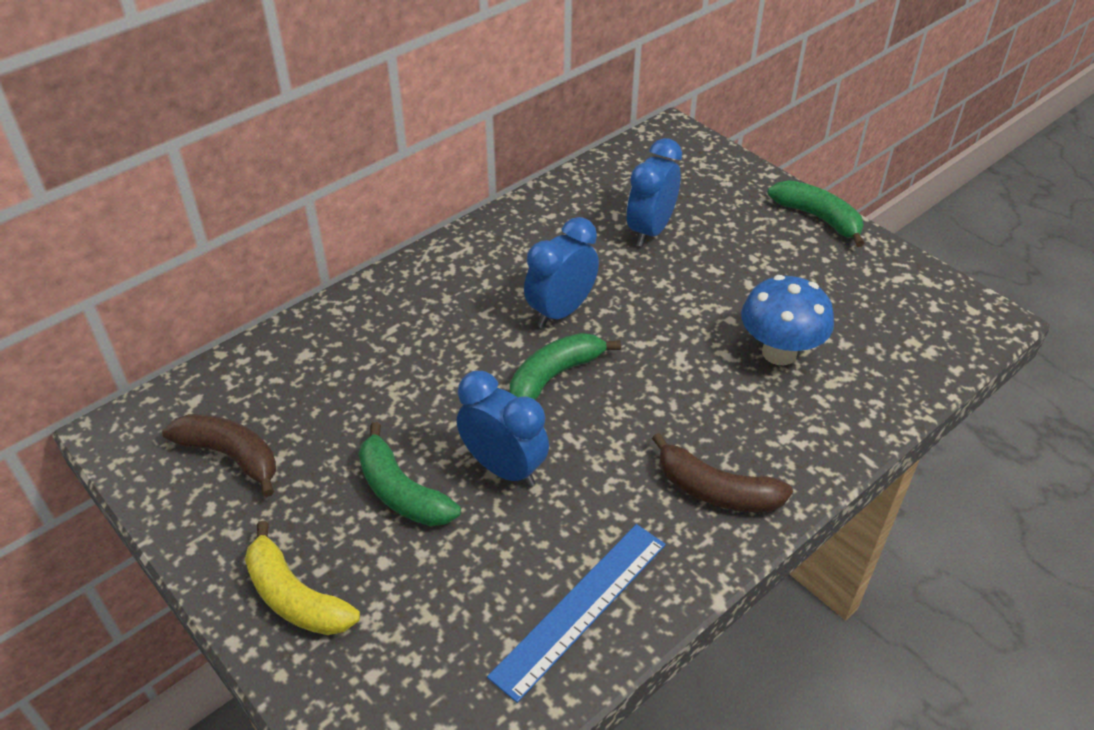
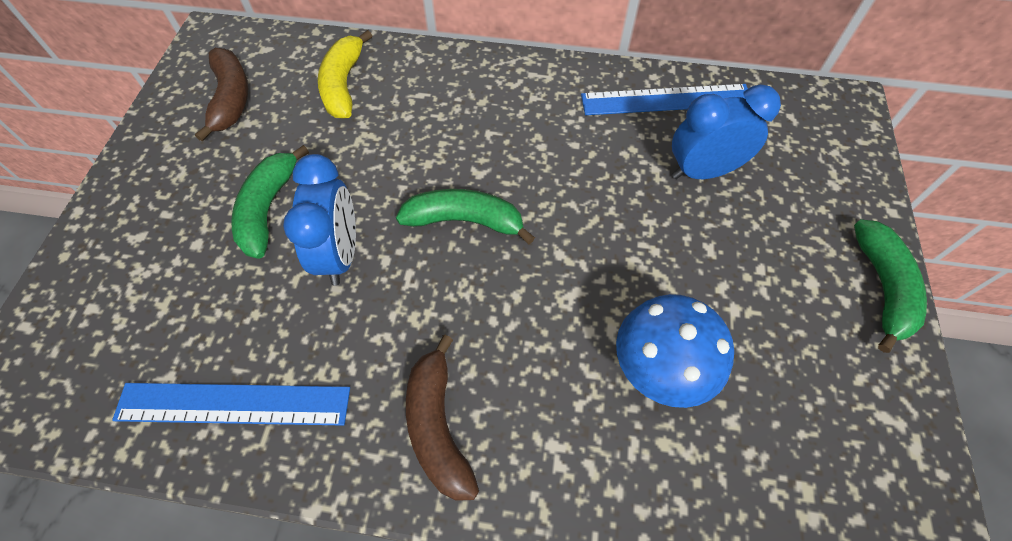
camera: 50 degrees right, 15 degrees up
yellow banana [245,521,360,635] -> yellow banana moved to [318,30,372,119]
blue clock [524,217,599,328] -> none
none -> blue ruler [581,84,748,115]

